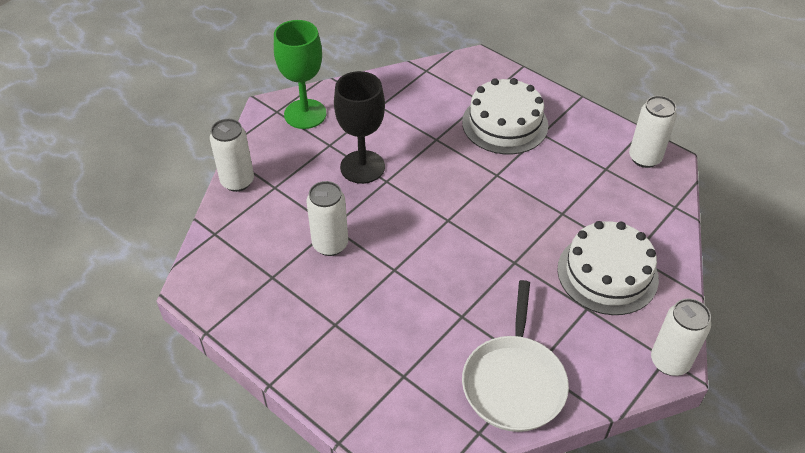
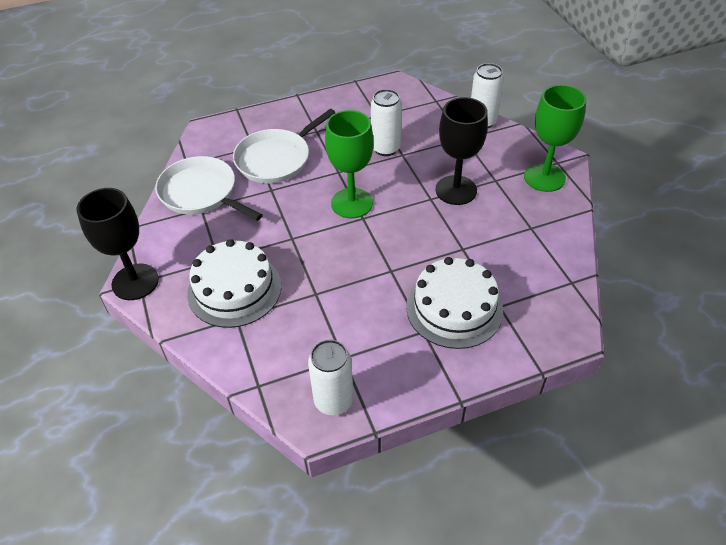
camera: 120 degrees right, 0 degrees up
white can [651,298,711,376] -> black goblet [77,188,159,300]
none -> white pan [233,109,335,183]
none -> green goblet [325,110,374,218]

